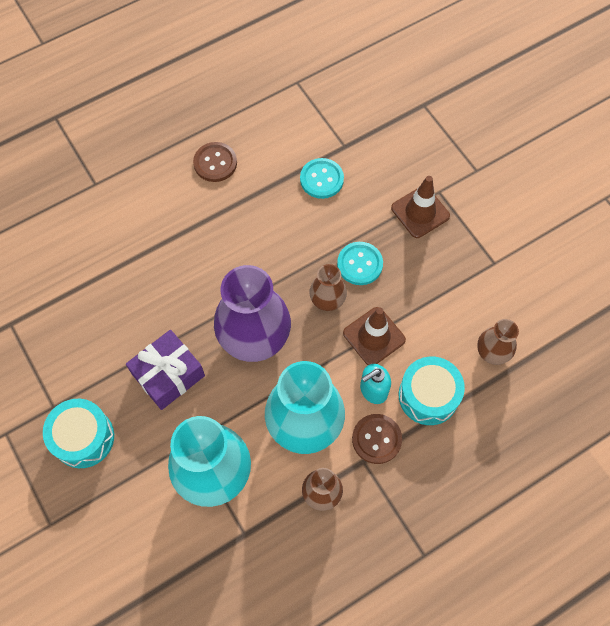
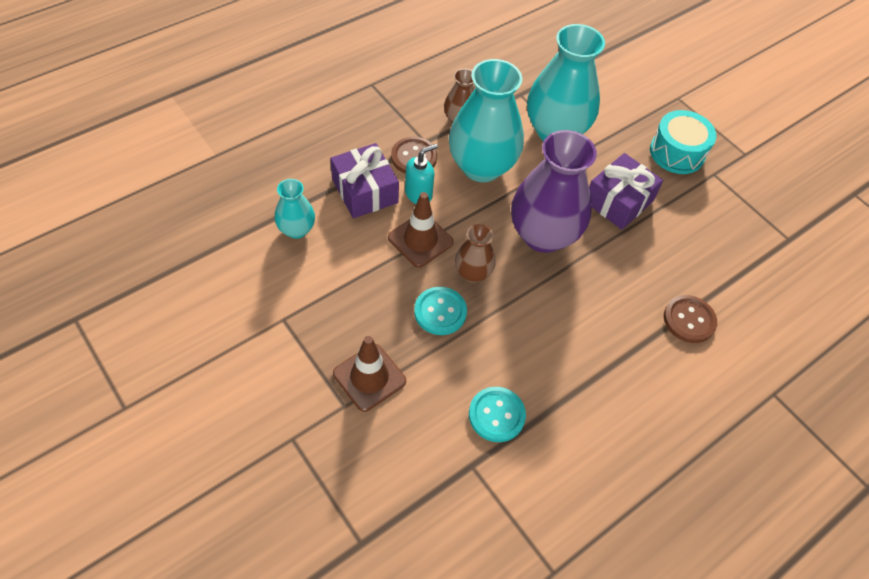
camera: 170 degrees right, 10 degrees down
brown button [193,142,237,182] -> brown button moved to [664,295,717,343]
turquoise drum [399,357,465,425] -> purple gift [330,143,399,218]
brown vase [477,319,519,365] -> turquoise vase [275,179,315,239]

